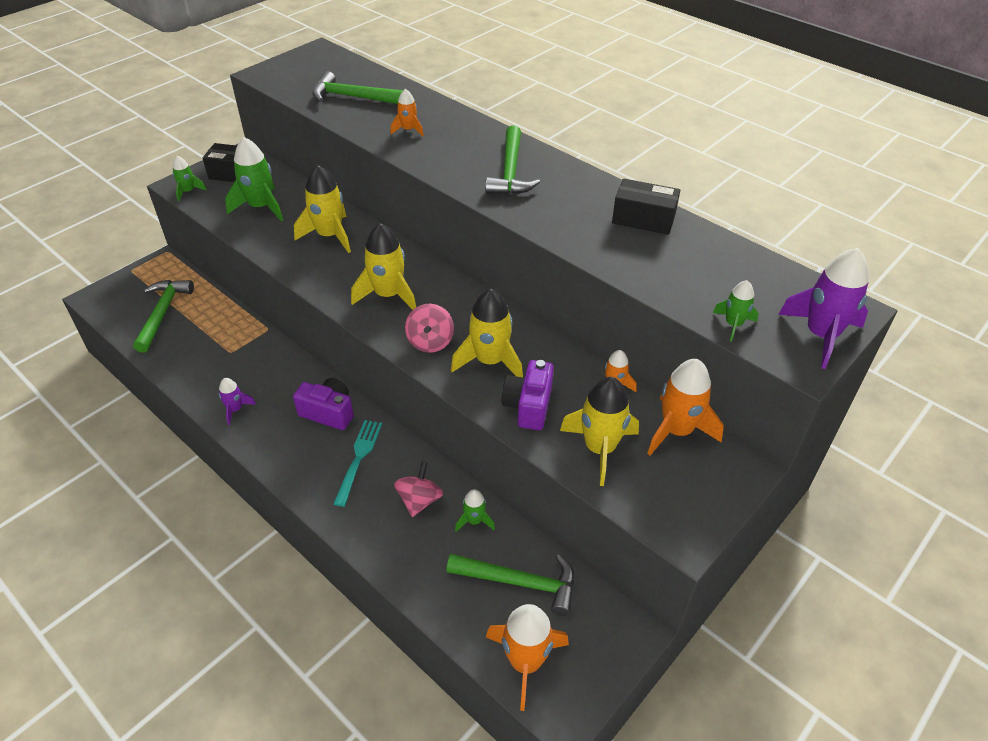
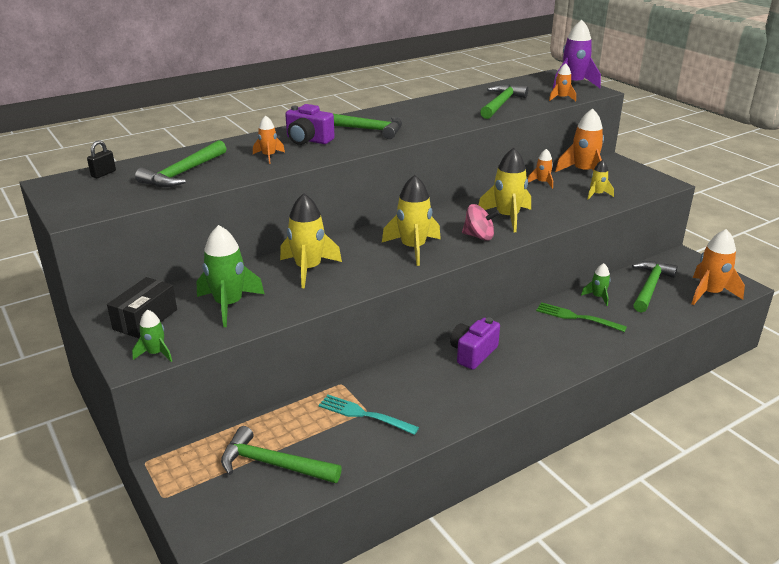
camera: 75 degrees left, 15 degrees down
purple rocket [219,378,256,425] -> none
turquoise fork [333,420,382,507] -> turquoise fork moved to [318,395,419,435]
pink spinning top [394,462,443,517] -> green fork [536,302,627,332]
purple camera [502,360,554,430] -> purple camera moved to [285,104,335,145]
yellow rocket [560,377,639,486] -> yellow rocket [587,160,614,200], size x0.54
black box [612,179,680,235] -> none
green rocket [713,280,759,342] -> orange rocket [549,63,576,101]
none -> black padlock [87,140,116,178]
none -> green hammer [480,84,528,119]

